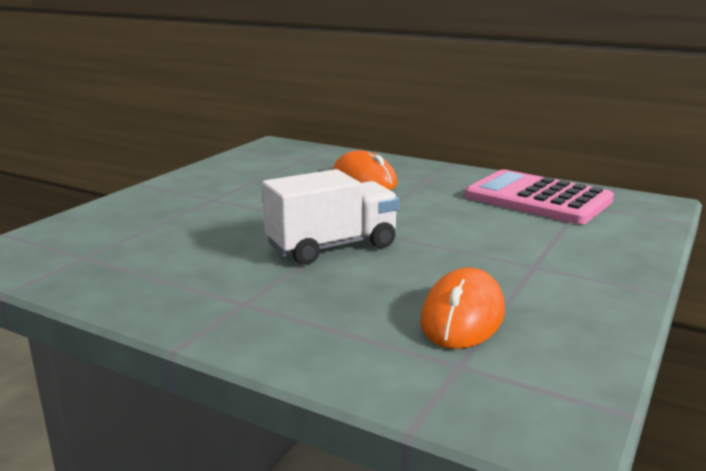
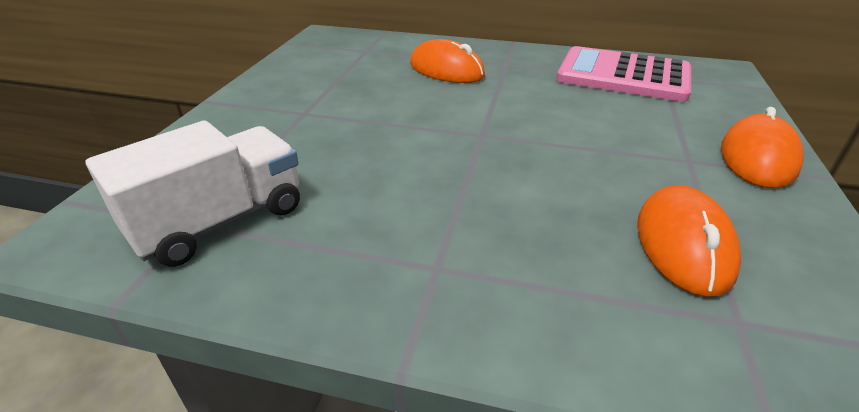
camera: 15 degrees left, 15 degrees up
white truck [262,169,399,265] -> white truck moved to [86,120,300,266]
none -> orange mouse [721,107,804,189]

